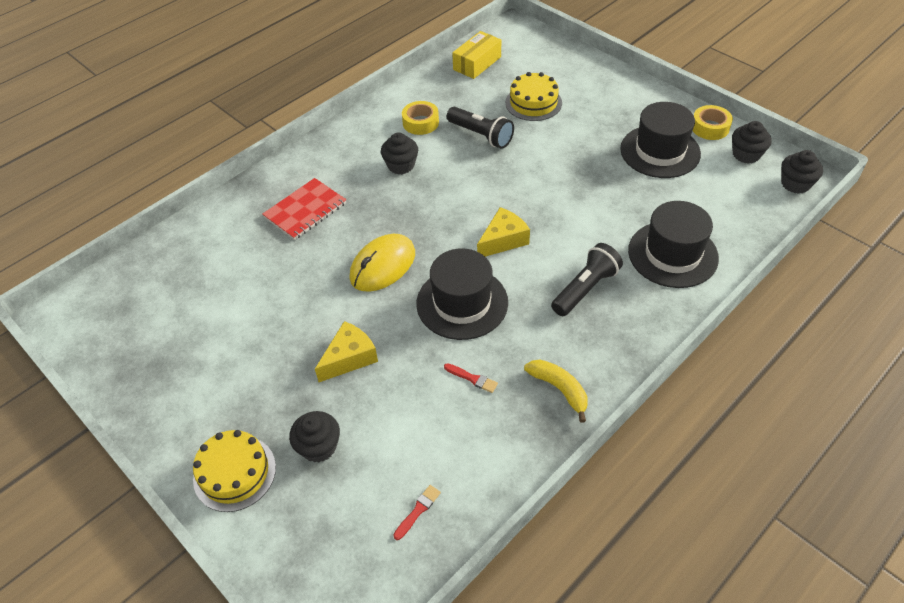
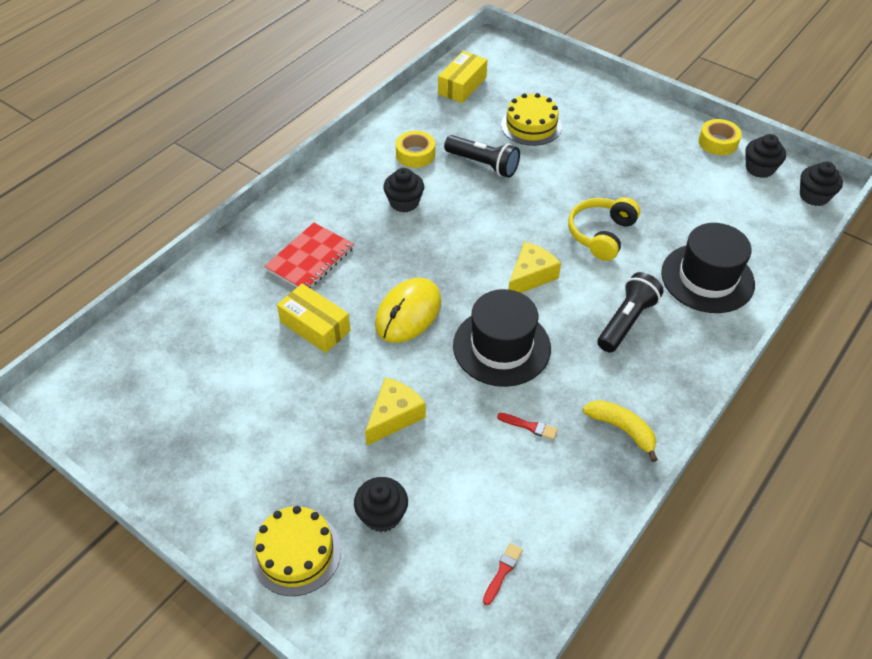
camera: 10 degrees left, 0 degrees up
black hat [620,102,701,178] -> none
none -> yellow box [277,283,351,353]
none -> yellow headphones [568,197,640,261]

